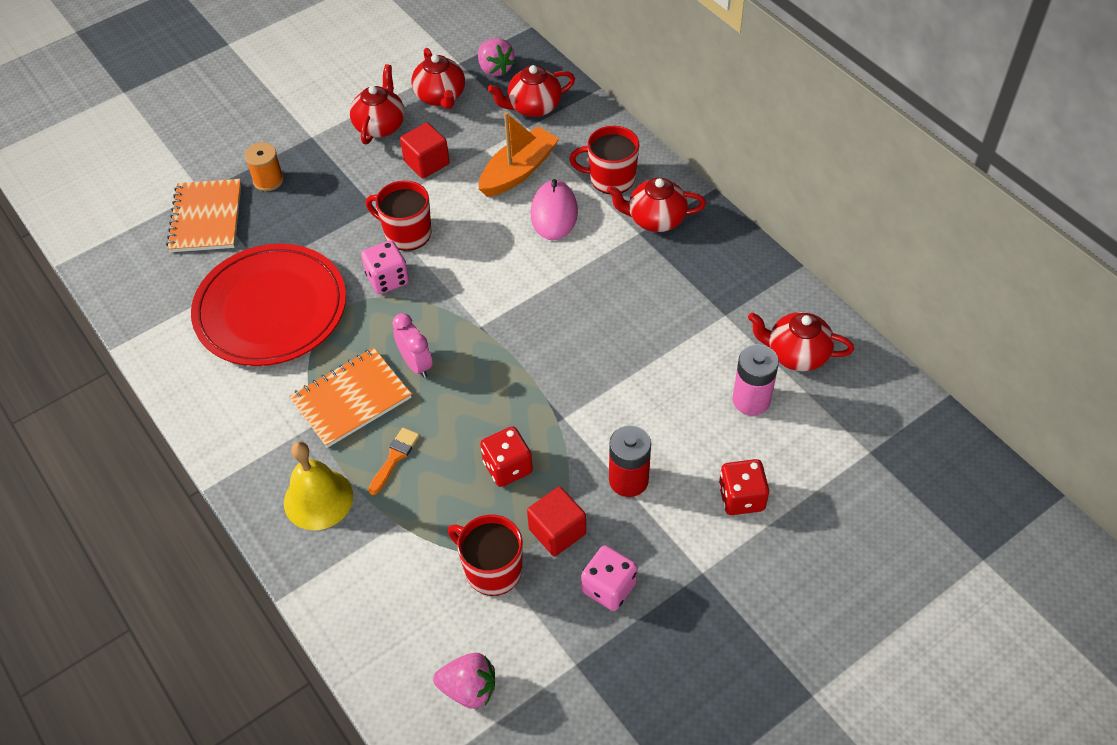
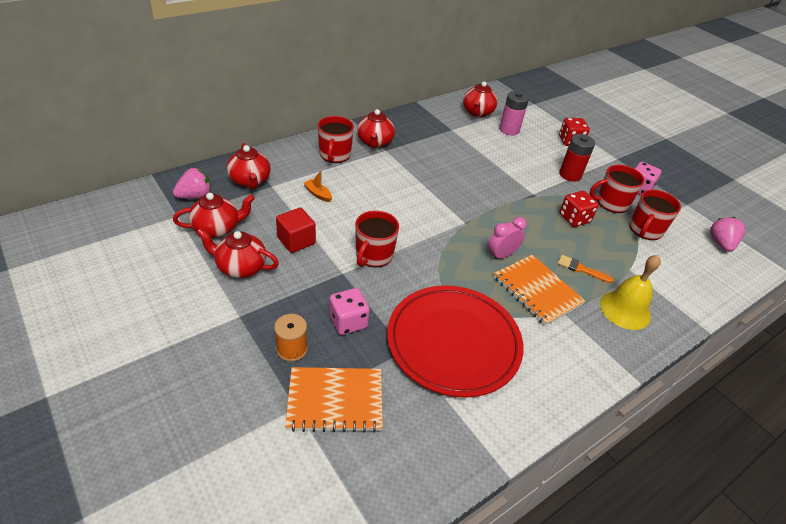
camera: 95 degrees left, 10 degrees down
pink dice [361,240,409,294] -> pink dice moved to [329,288,370,335]
orange boat [479,112,559,197] -> orange boat [304,170,332,202], size x0.48
red cube [527,487,586,556] -> red mug [590,165,645,213]
pink mouse [531,179,578,240] -> none

